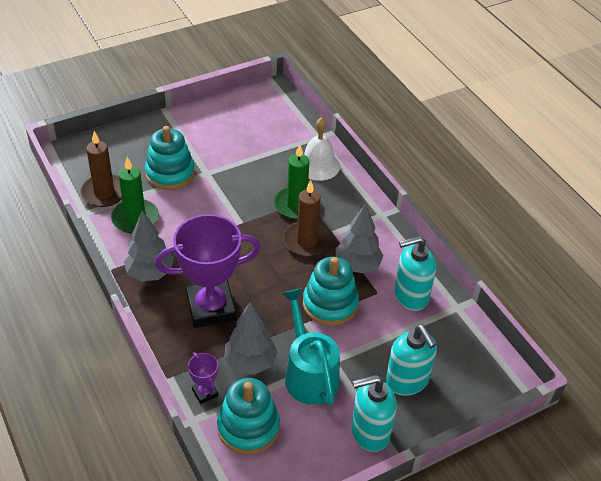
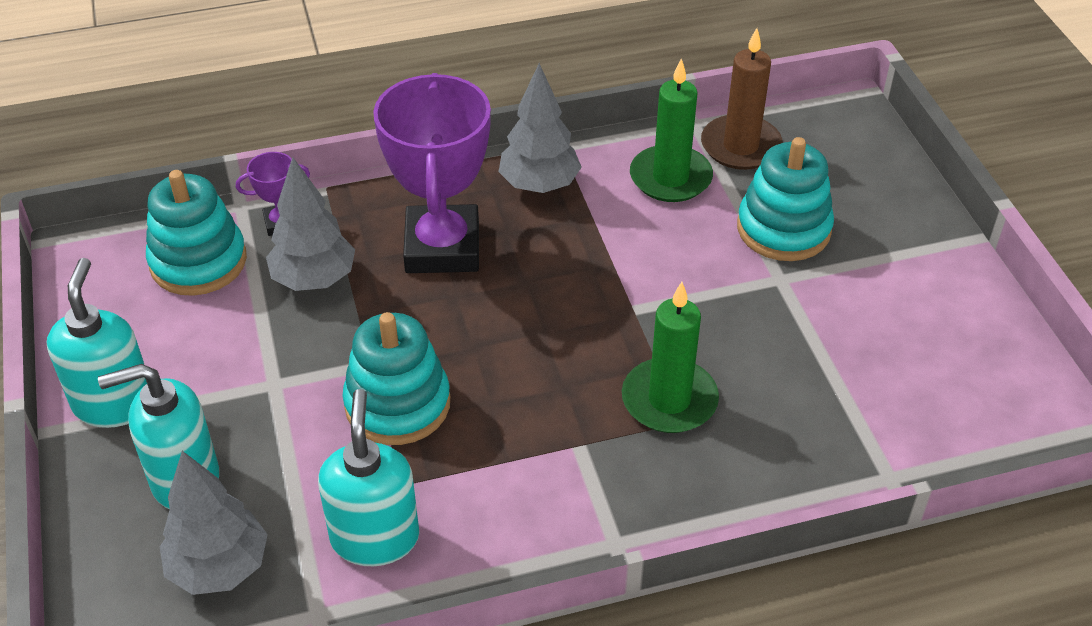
camera: 105 degrees right, 0 degrees up
turquoise watering can [282,288,340,406] -> none
brown candle [283,180,331,257] -> none
white bell [304,117,340,181] -> none
grey tree [336,203,384,274] -> grey tree moved to [160,451,268,595]

